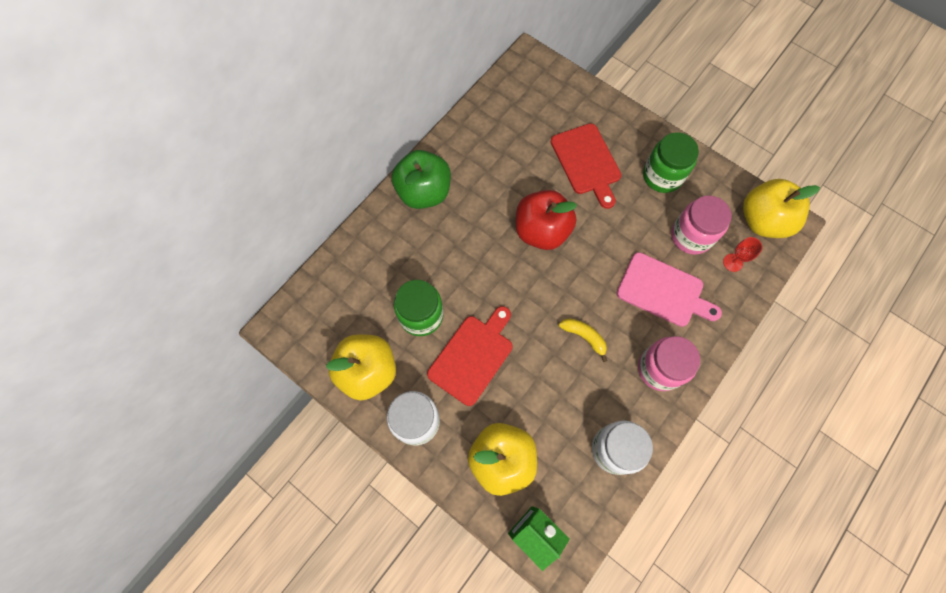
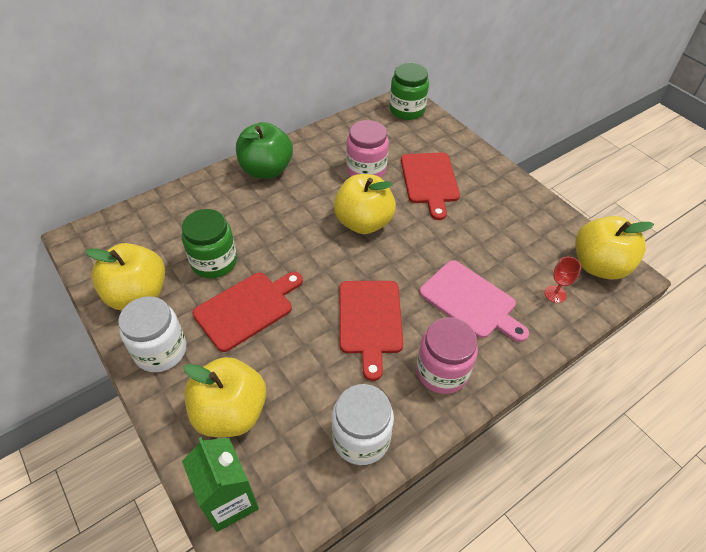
camera: 15 degrees right, 20 degrees down
red apple [516,190,577,250] -> yellow apple [334,174,396,234]
yellow banana [559,318,607,362] -> red cutting board [340,281,403,381]
green jar [643,132,699,193] -> green jar moved to [390,63,429,120]
pink jar [671,196,732,255] -> pink jar moved to [346,120,389,178]

